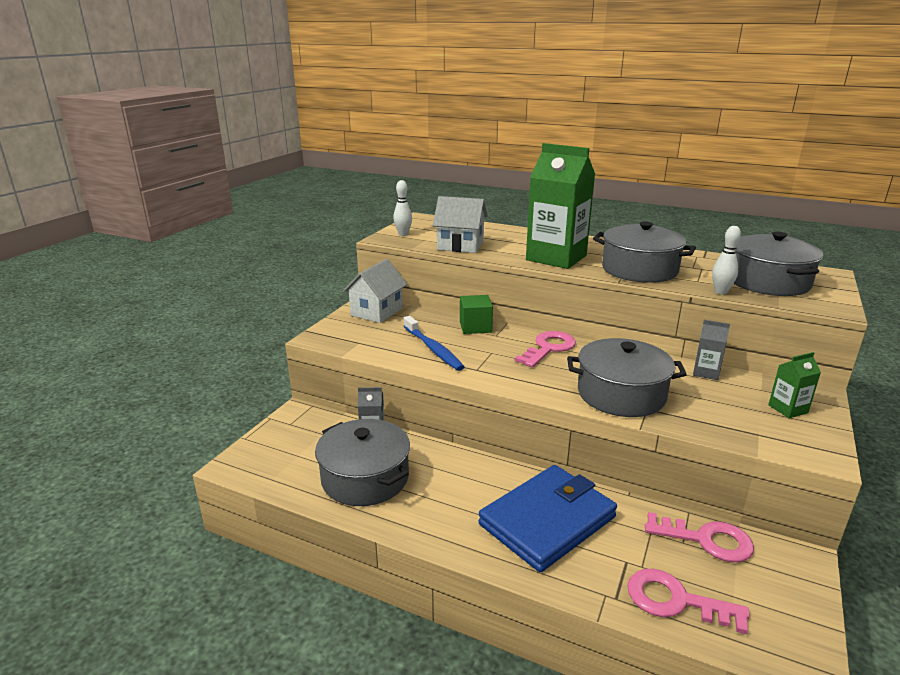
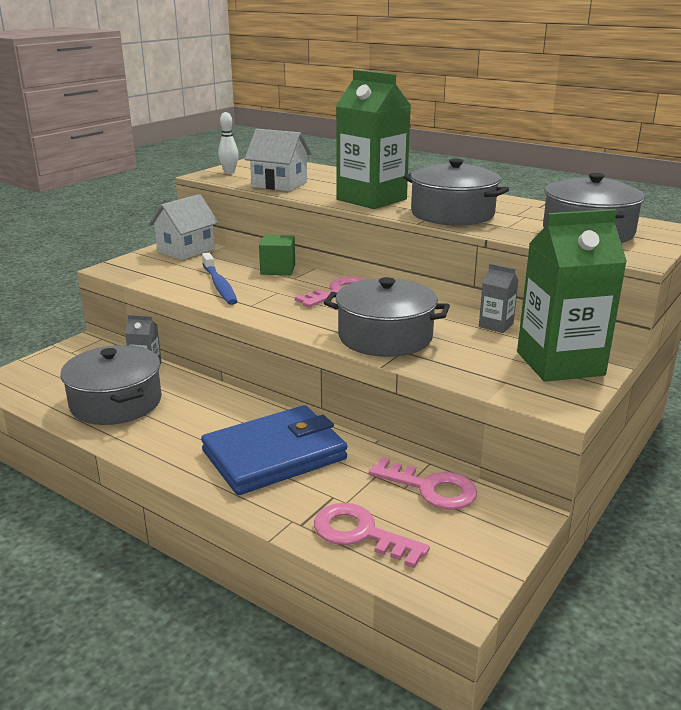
camera: 10 degrees right, 0 degrees up
white bowling pin [712,226,741,295] -> none
green carton [768,352,821,418] -> green carton [517,209,627,382], size x2.24

